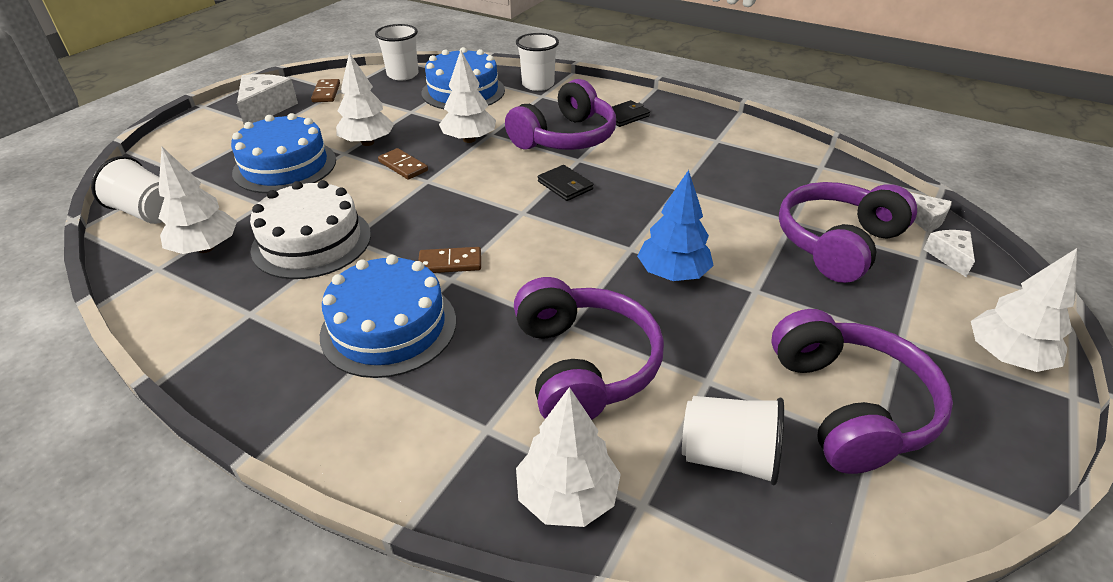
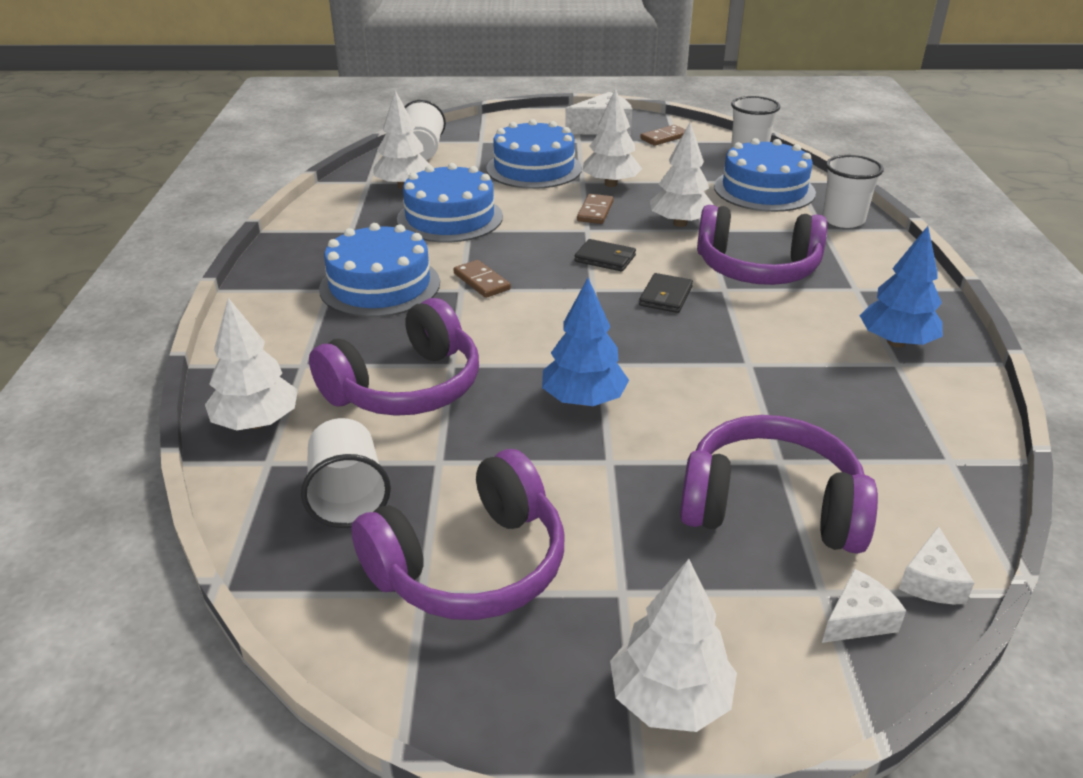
camera: 60 degrees right, 5 degrees down
white cake [250,180,371,279] -> blue cake [397,163,503,243]
black wallet [602,100,650,127] -> black wallet moved to [574,239,636,272]
none -> blue tree [860,226,943,347]

